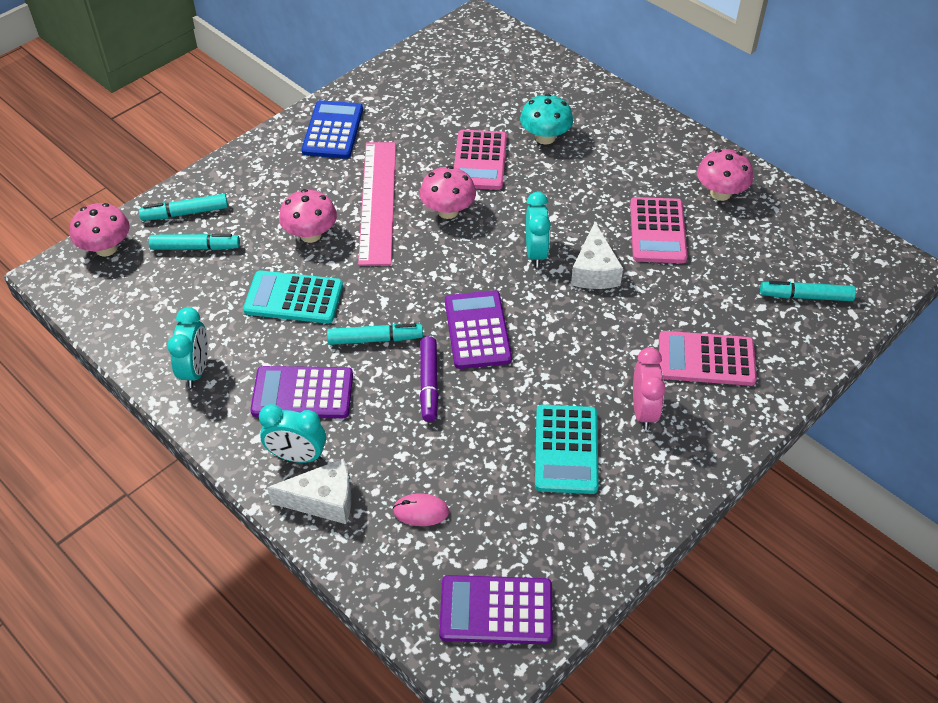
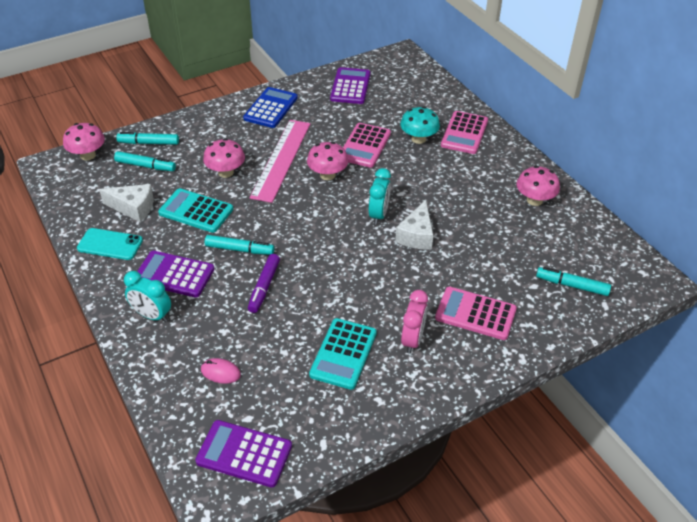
camera: 15 degrees right, 5 degrees down
turquoise clock [167,307,208,388] -> turquoise phone [77,228,143,260]
white cheese [267,458,351,524] -> white cheese moved to [99,184,154,222]
purple calculator [445,290,512,369] -> purple calculator moved to [330,67,370,104]
pink calculator [630,197,688,263] -> pink calculator moved to [441,111,488,154]

